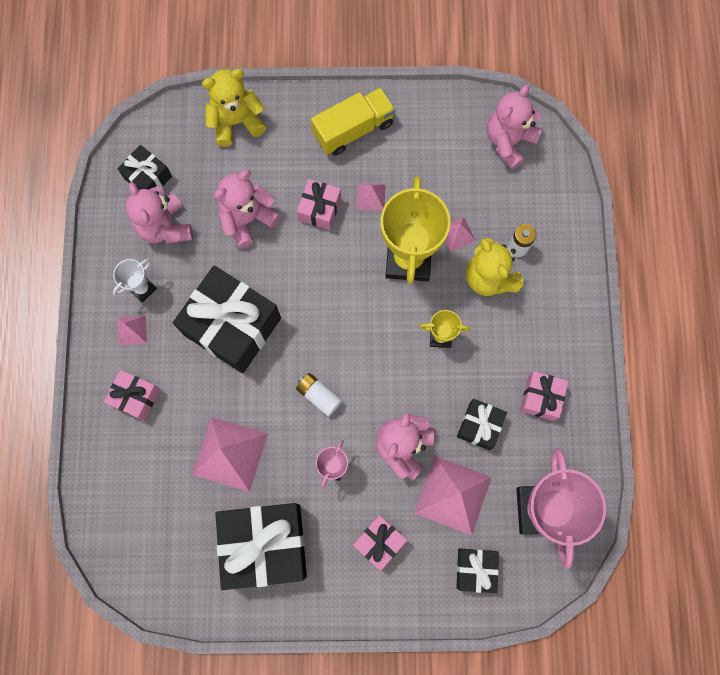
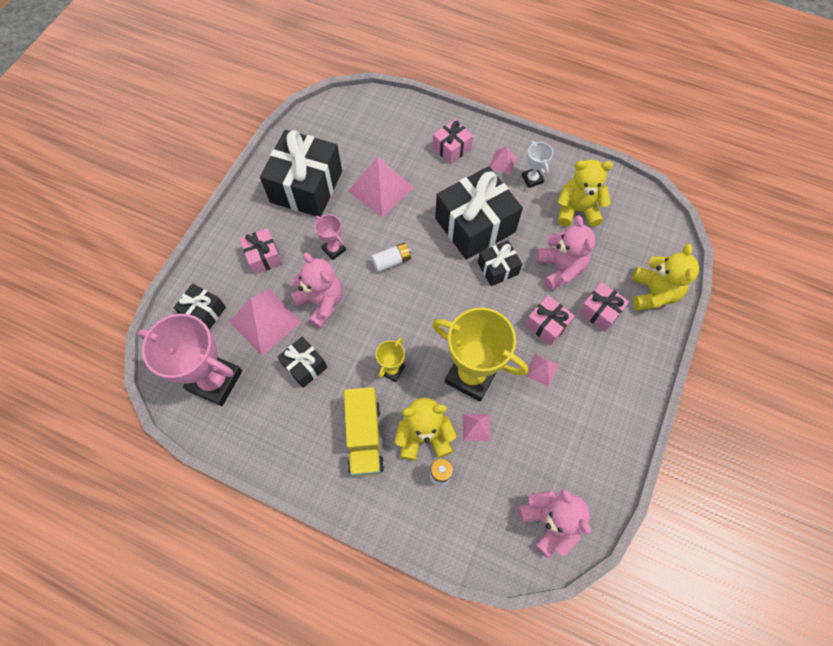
camera: 115 degrees right, 10 degrees down
black gift [117,145,172,190] -> black gift moved to [478,240,522,286]
pink teddy bear [126,182,193,244] -> yellow teddy bear [557,159,613,227]
yellow truck [311,87,396,156] -> yellow truck moved to [344,387,384,477]
pink gift [520,371,568,421] -> pink gift moved to [578,282,629,332]

